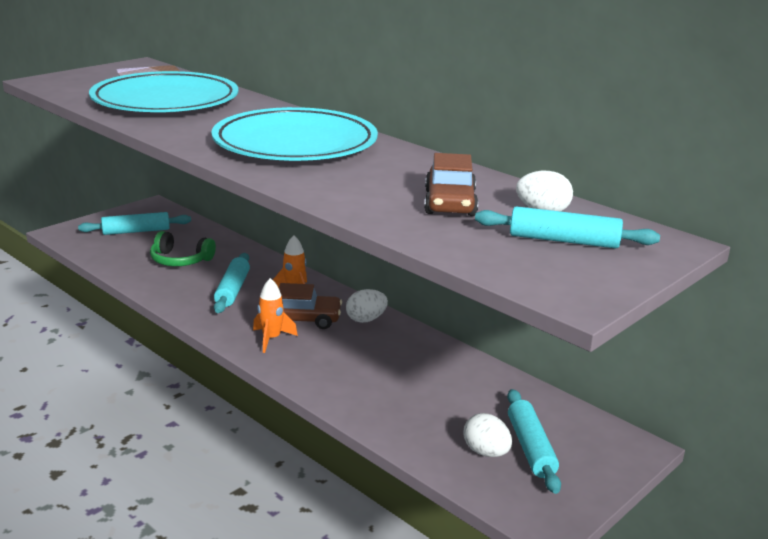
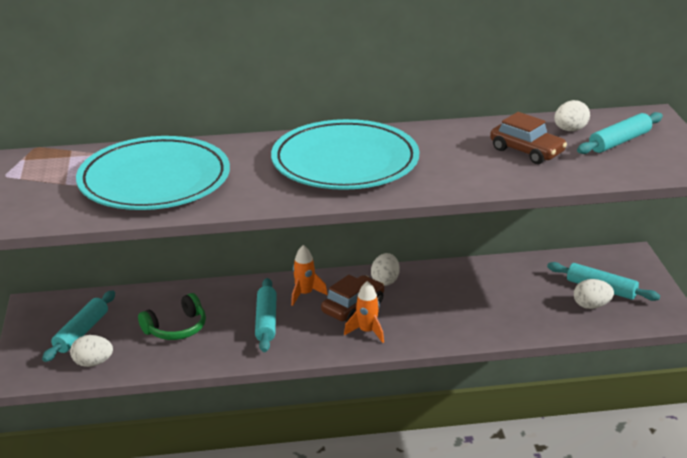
camera: 50 degrees left, 5 degrees up
turquoise rolling pin [214,253,250,313] -> turquoise rolling pin turned 45 degrees clockwise [255,278,277,352]
none -> white egg [70,335,113,367]

